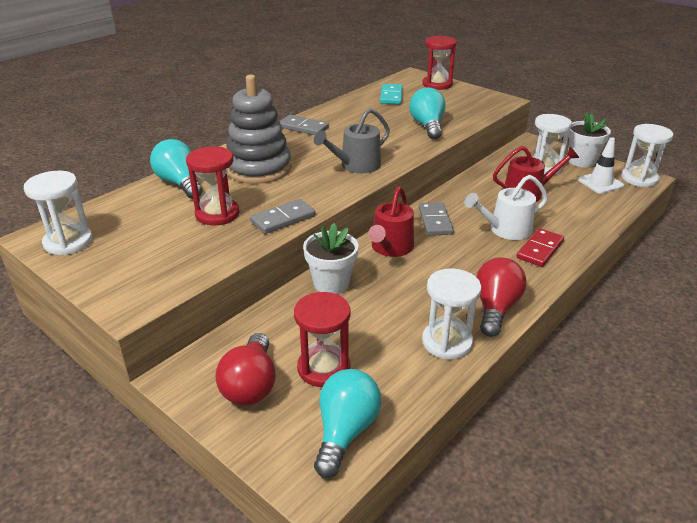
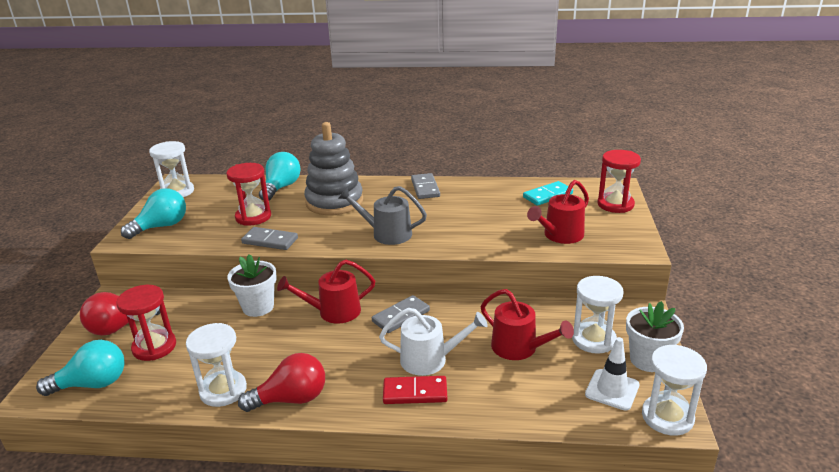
camera: 55 degrees right, 5 degrees down
turquoise light bulb [409,87,446,140] -> turquoise light bulb moved to [121,188,186,239]
white watering can [465,175,548,240] -> white watering can turned 150 degrees clockwise [379,308,488,376]
none -> red watering can [527,180,589,244]

